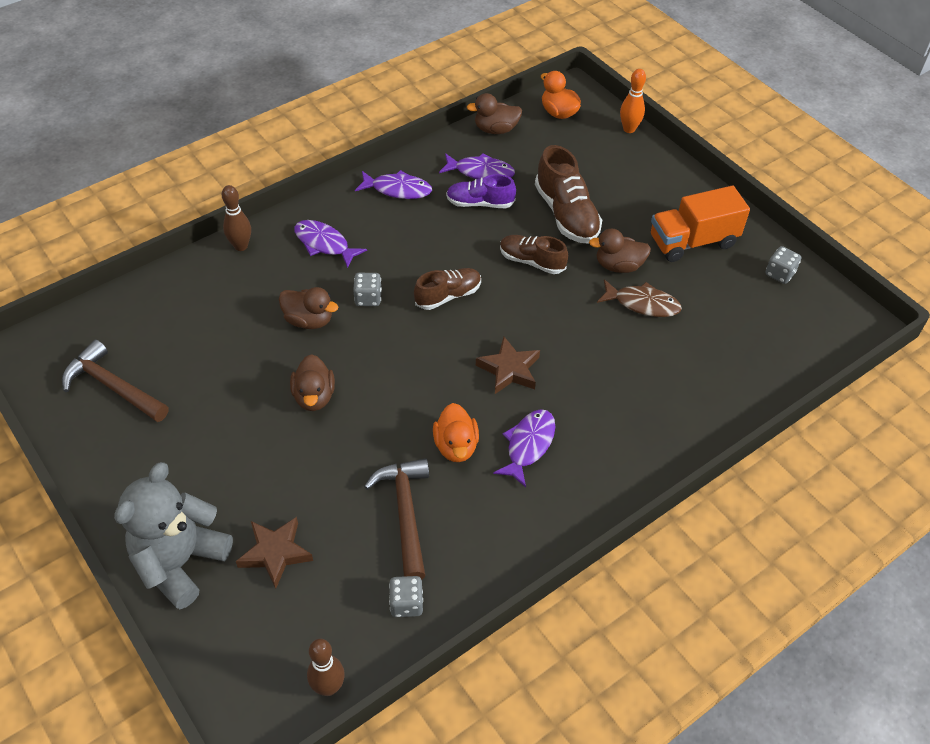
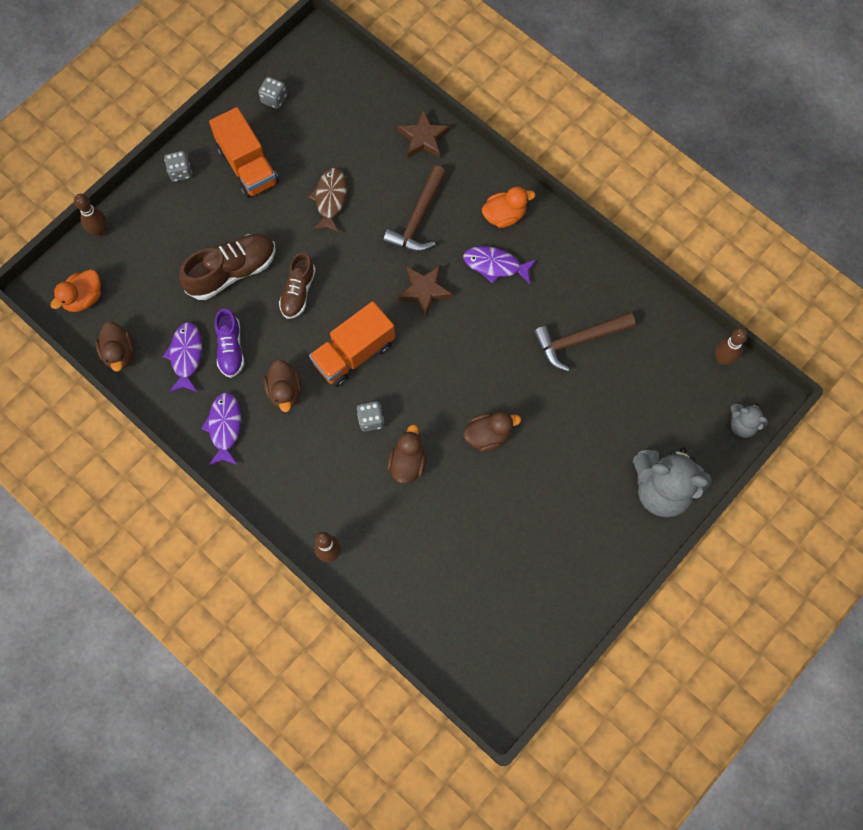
camera: 100 degrees left, 20 degrees up
brown hammer [62,340,169,422] -> brown hammer moved to [383,166,446,252]
brown star [236,517,313,589] -> brown star moved to [398,110,450,158]
purple fish [294,220,367,268] -> none
grey dice [389,576,423,617] -> grey dice moved to [164,151,192,182]
brown shoe [414,268,481,310] -> orange truck [309,301,395,387]
orange duck [433,403,479,462] -> orange duck moved to [482,187,535,228]
brown duck [589,229,651,273] -> brown duck moved to [264,360,302,412]
orange bowling pin [620,69,646,133] -> brown bowling pin [74,194,107,237]
none -> grey teddy bear [730,403,768,438]

